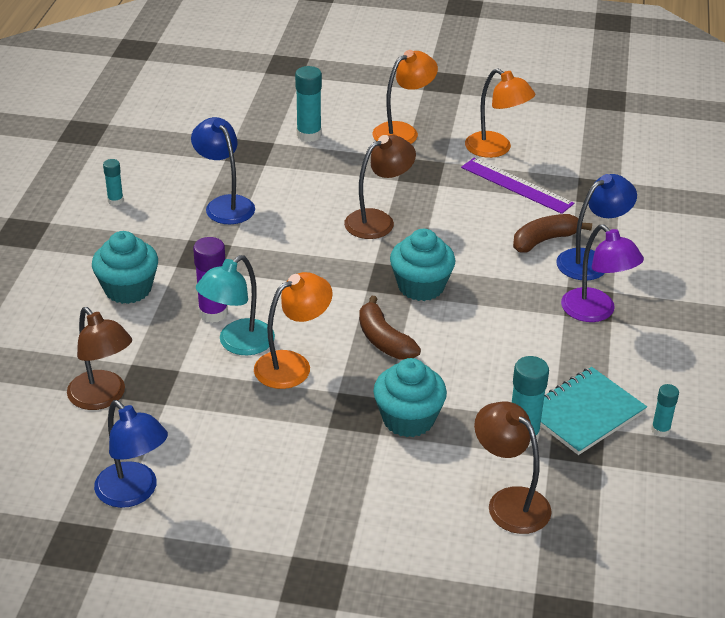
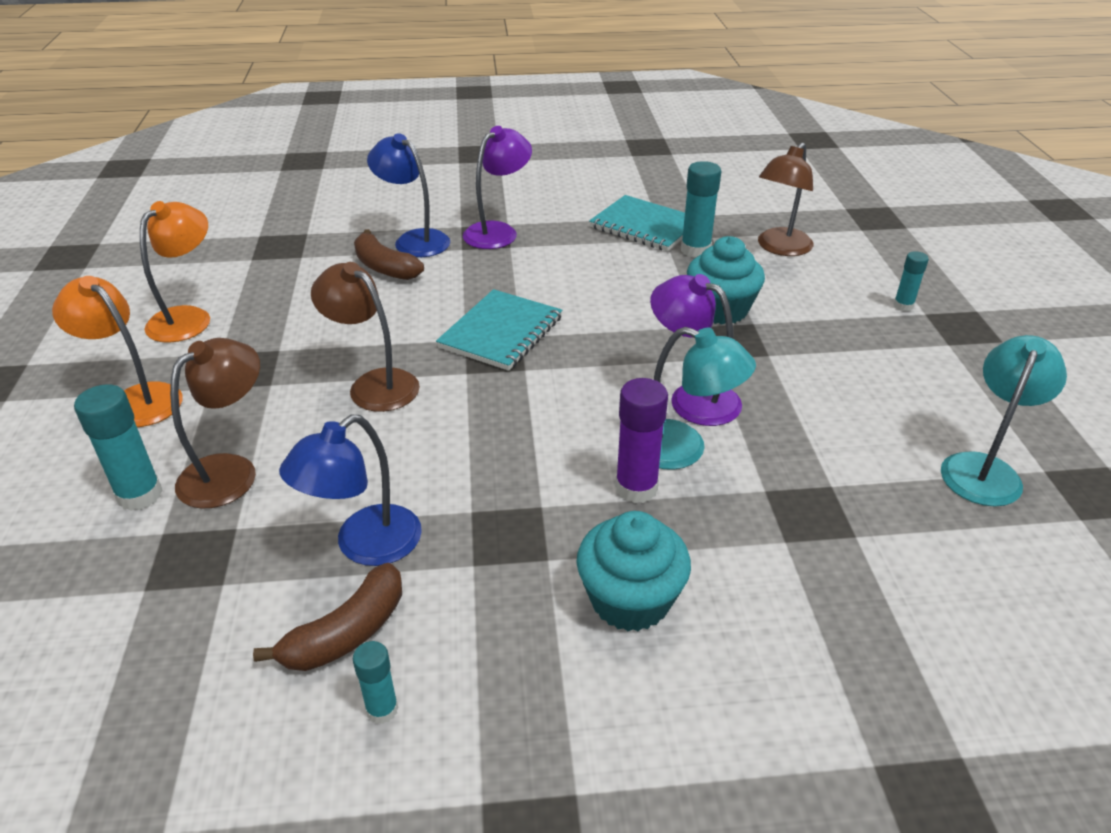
camera: 105 degrees left, 0 degrees up
brown lamp [67,307,132,410] -> brown lamp moved to [170,338,260,509]
blue lamp [94,400,168,508] -> turquoise lamp [941,335,1067,507]
orange lamp [254,272,333,389] -> purple lamp [650,274,742,426]
brown banana [359,296,421,360] -> brown banana moved to [253,563,402,671]
turquoise cupcake [390,229,456,301] -> turquoise notebook [436,289,562,371]
purple ruler [461,158,574,214] -> none
turquoise glue stick [651,384,679,437] -> turquoise glue stick moved to [893,251,929,311]

